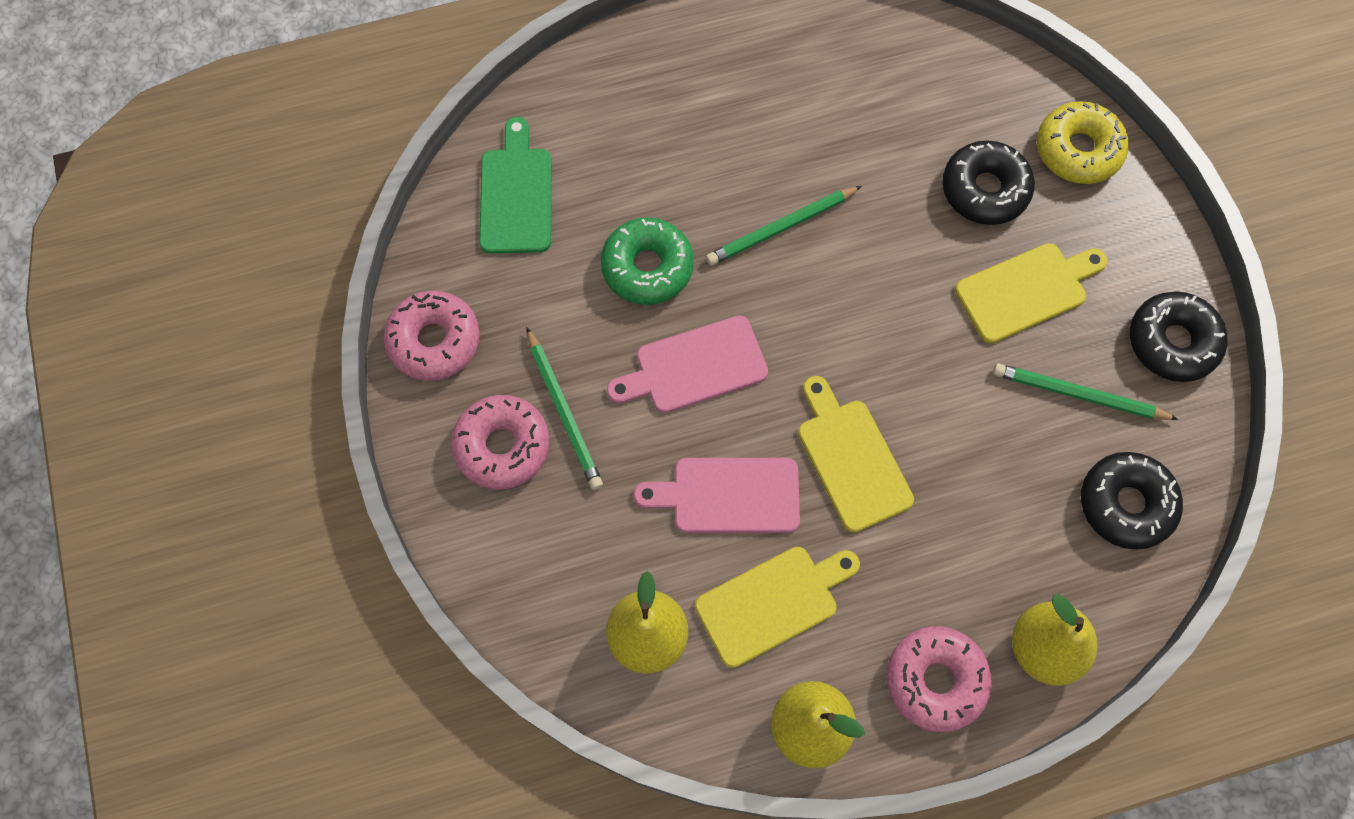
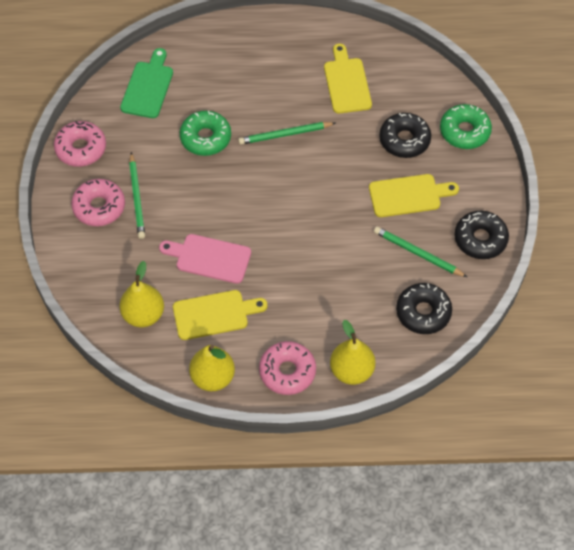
camera: 15 degrees right, 10 degrees down
pink cutting board [607,315,768,413] -> none
yellow cutting board [798,376,914,533] -> yellow cutting board moved to [324,44,372,113]
yellow donut [1037,101,1129,184] -> green donut [440,104,492,149]

